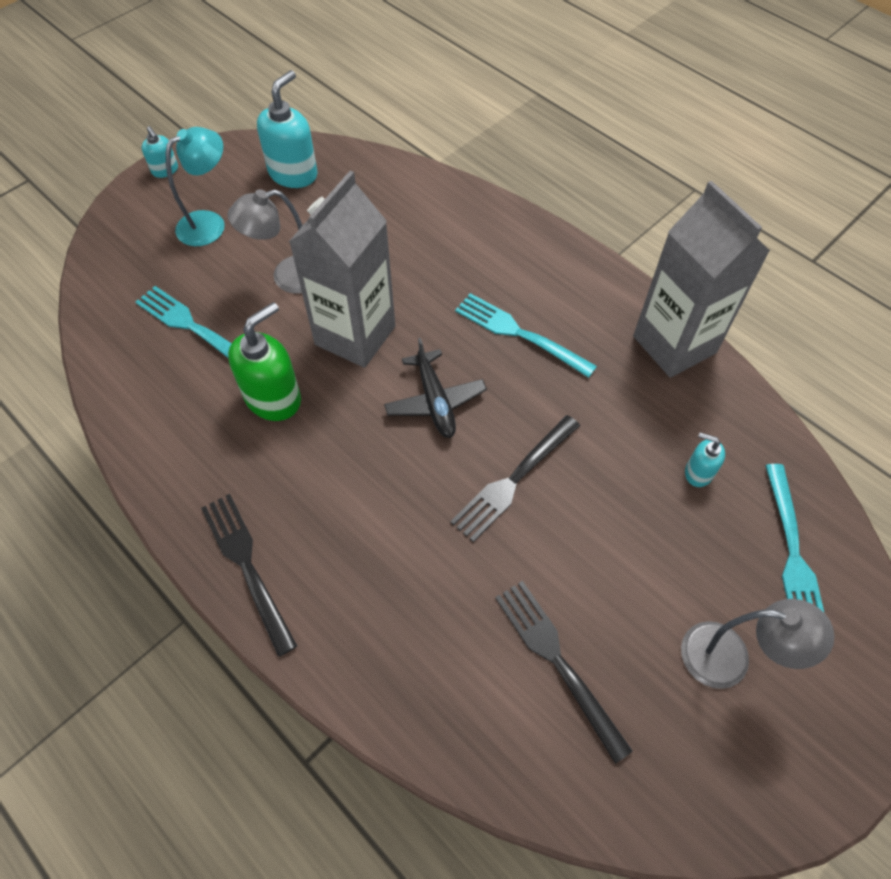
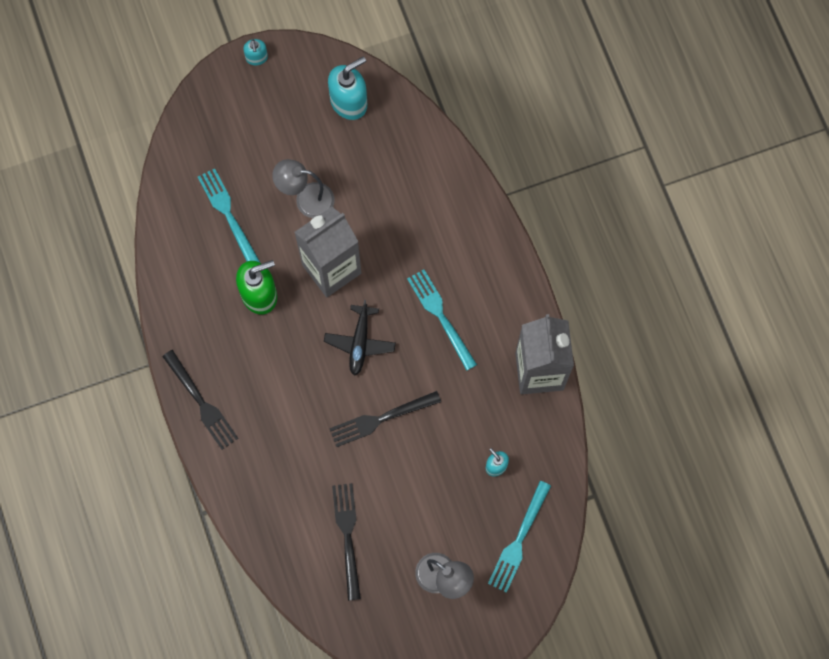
camera: 25 degrees right, 15 degrees up
turquoise lamp [166,127,225,246] -> none
black fork [201,494,297,657] -> black fork turned 150 degrees clockwise [162,350,239,450]

